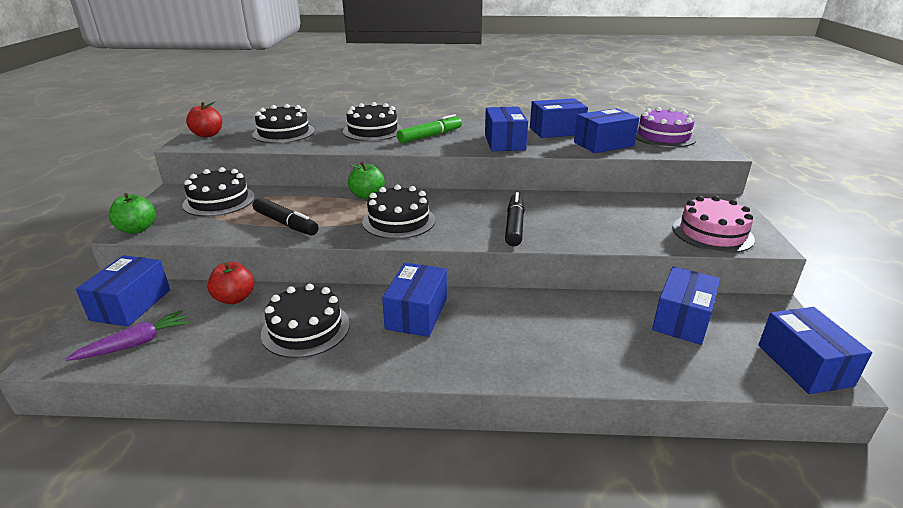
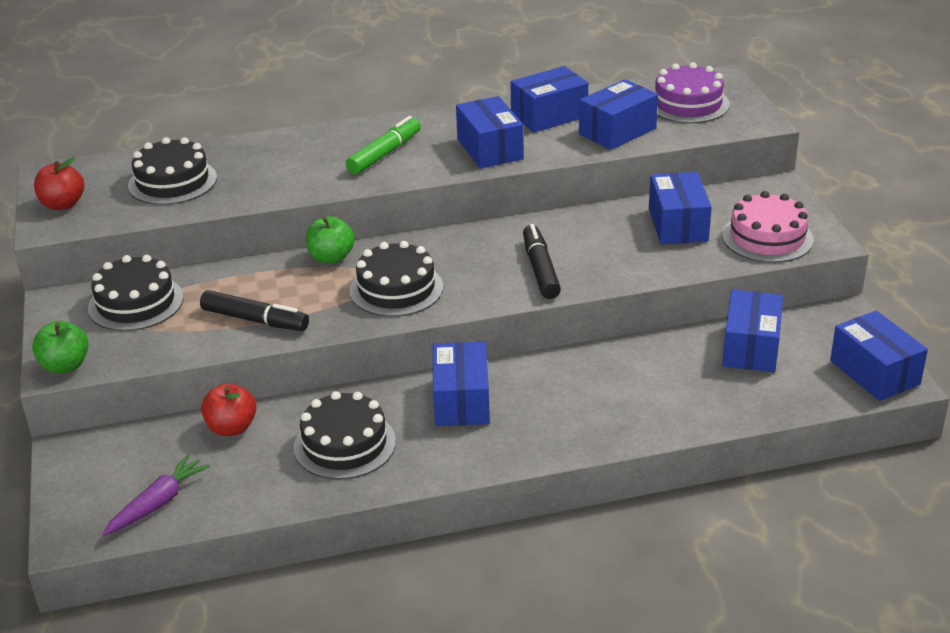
camera: 15 degrees left, 5 degrees up
blue box [76,255,170,327] -> blue box moved to [649,172,712,244]
black cake [343,102,403,141] -> none

